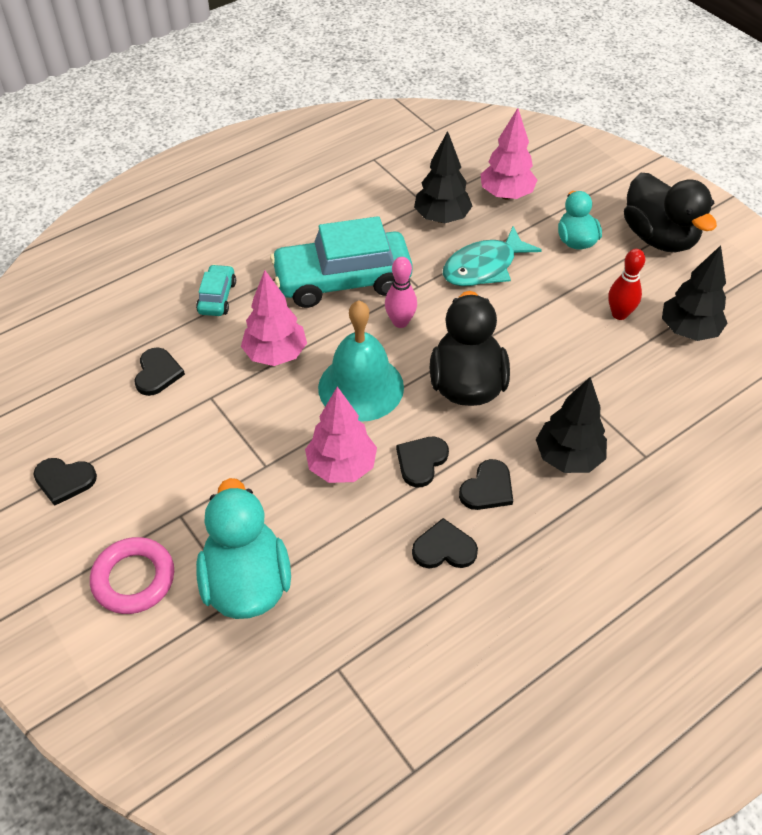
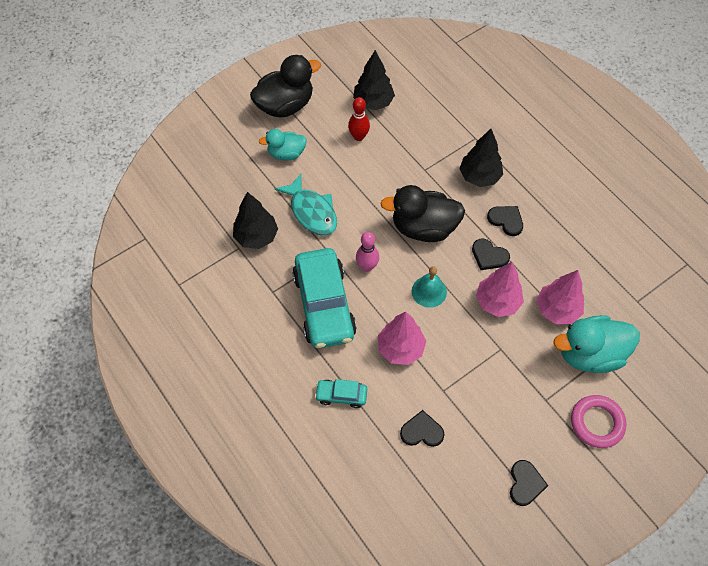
camera: 90 degrees left, 10 degrees up
turquoise bell [318,301,404,422] -> turquoise bell [412,267,447,308], size x0.59
black heart [412,518,478,569] -> none
pink tree [480,108,537,200] -> pink tree moved to [537,270,584,324]

